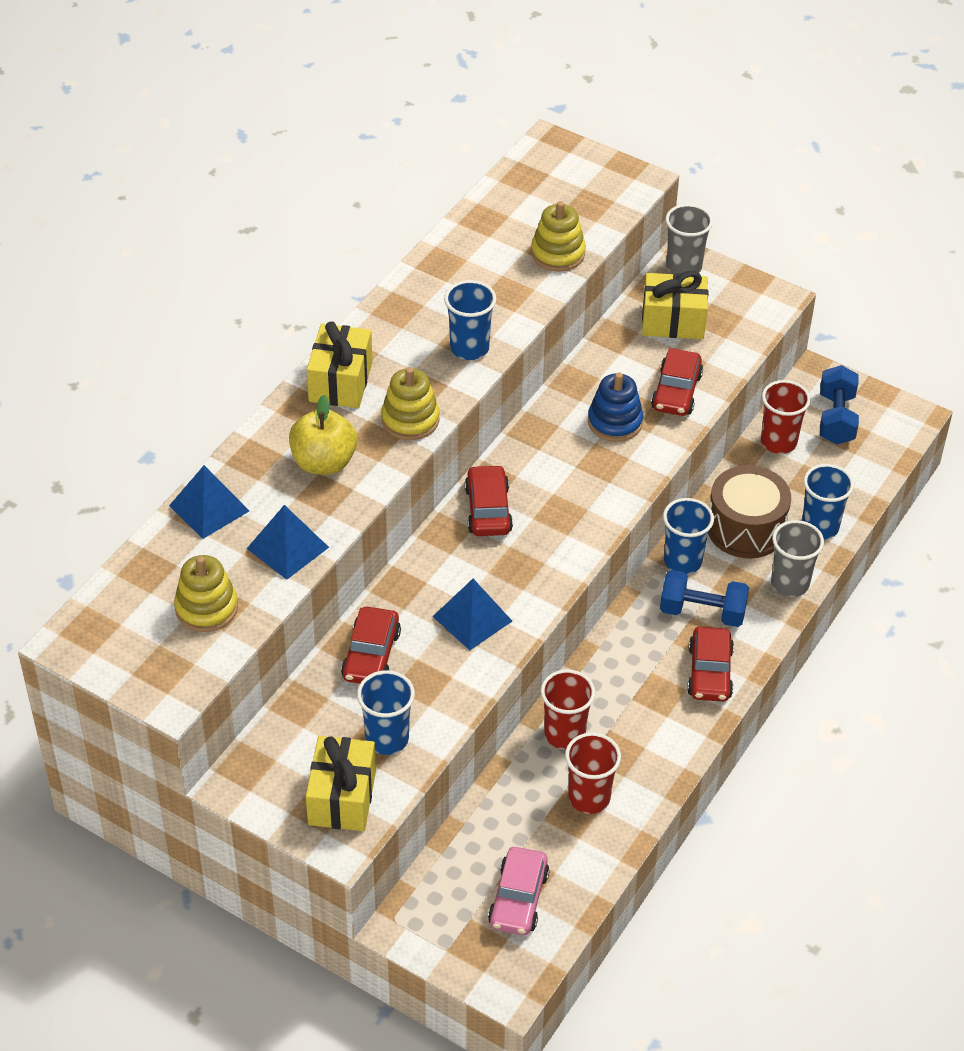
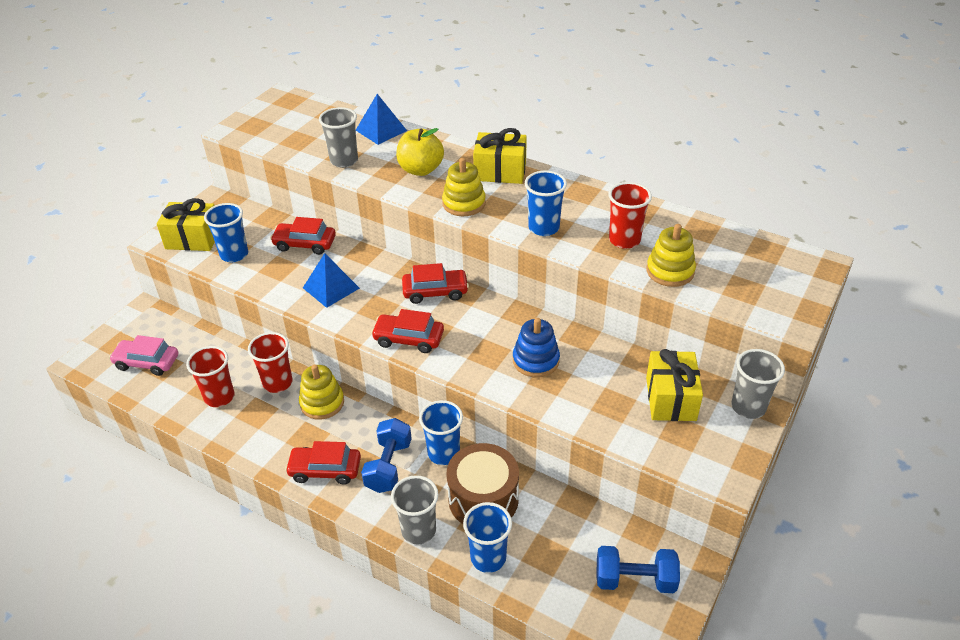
camera: 90 degrees right, 5 degrees down
yellow stacking toy [174,555,238,632] -> yellow stacking toy moved to [299,365,344,420]
blue pyramid [247,505,329,580] -> grey cup [319,107,358,168]
red car [651,348,703,416] -> red car moved to [371,309,444,353]
red cup [761,380,811,454] -> red cup moved to [608,182,652,249]

